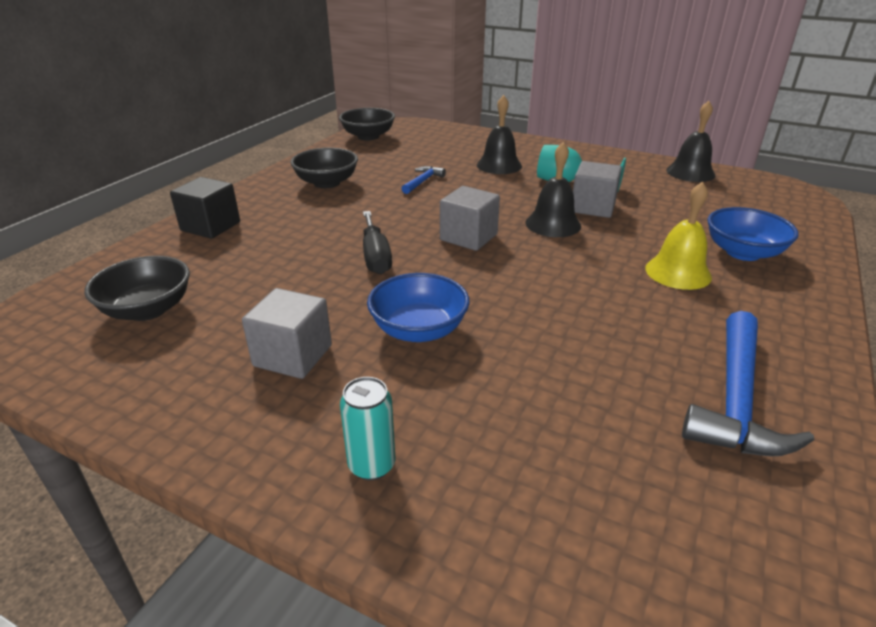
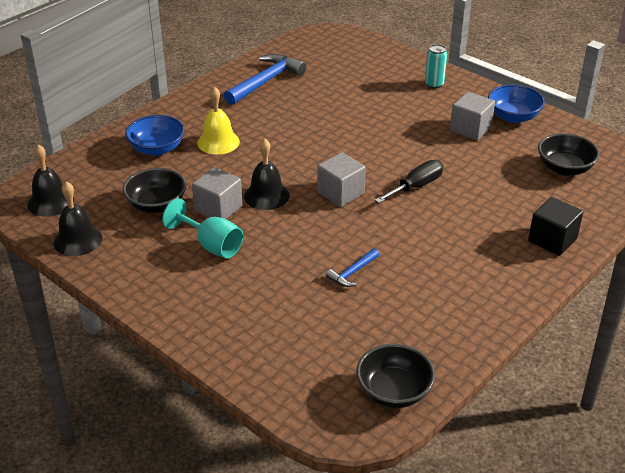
camera: 165 degrees left, 5 degrees up
black bowl [290,148,358,188] -> black bowl moved to [123,168,186,213]
black screwdriver [363,211,392,274] -> black screwdriver turned 45 degrees clockwise [375,160,443,203]
blue bowl [367,273,470,342] -> blue bowl moved to [488,84,545,123]
black bell [477,95,522,174] -> black bell moved to [27,145,74,217]

